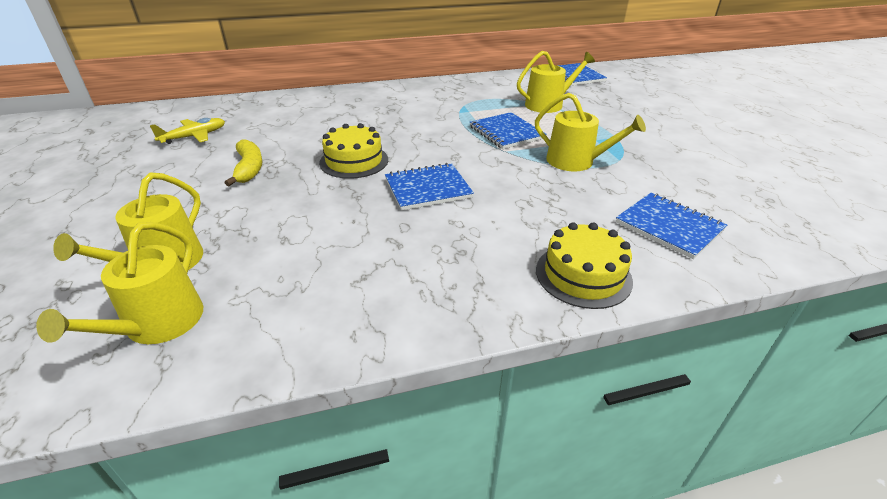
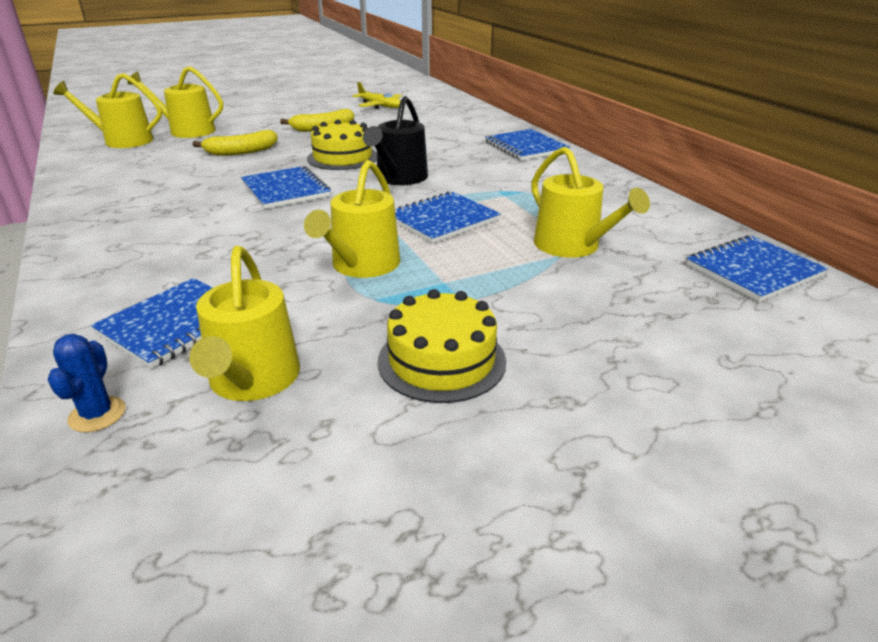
camera: 80 degrees right, 5 degrees down
yellow cake [536,222,633,309] -> yellow cake moved to [378,289,506,403]
none -> blue cactus [48,334,126,432]
none -> yellow watering can [189,246,300,401]
none -> yellow banana [193,130,278,156]
none -> black watering can [363,96,428,185]
none -> blue notebook [485,129,570,161]

